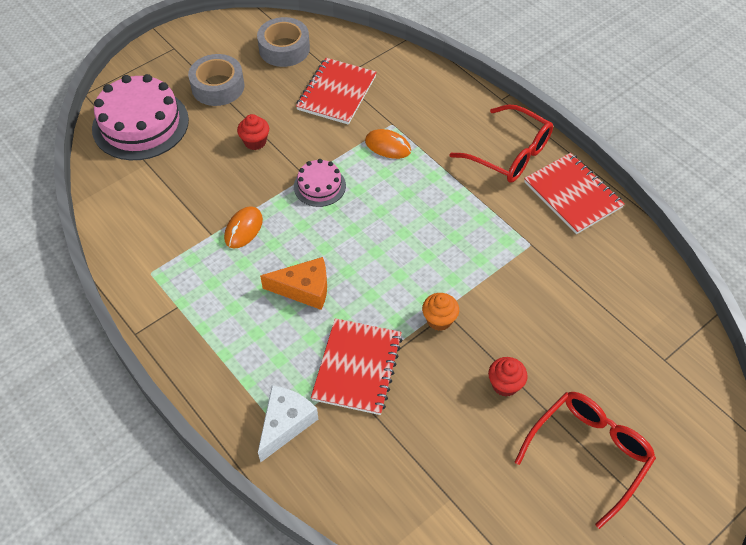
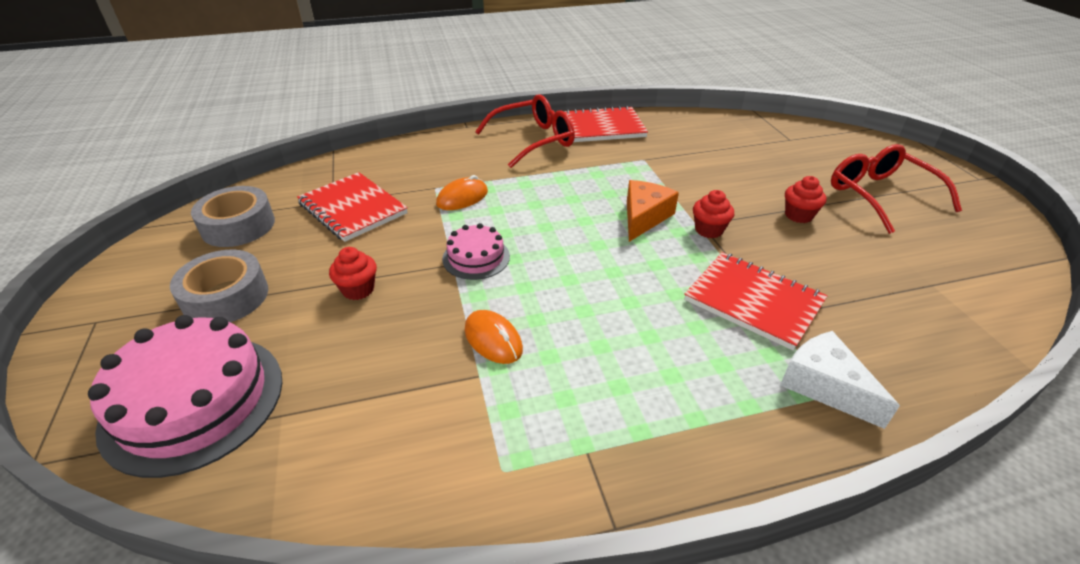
camera: 65 degrees left, 15 degrees down
orange cheese [260,257,327,310] -> orange cheese moved to [627,180,679,242]
orange cupcake [422,293,459,331] -> red cupcake [693,190,734,238]

